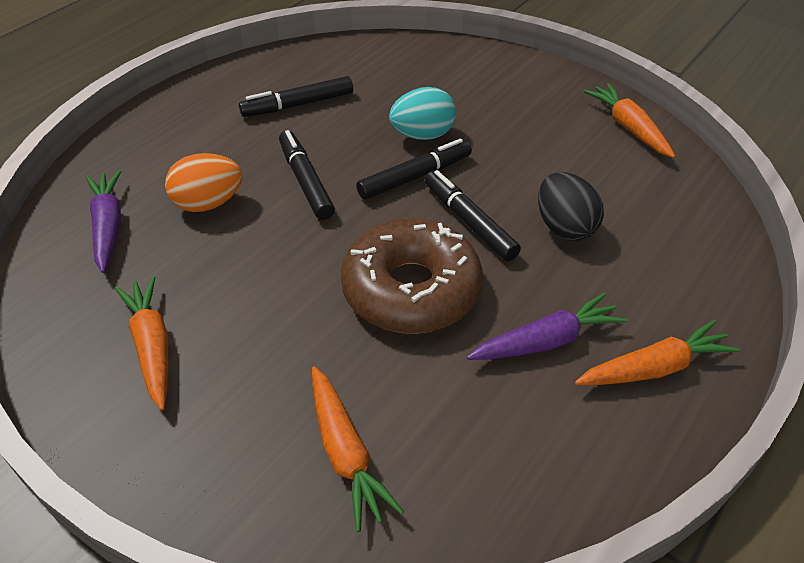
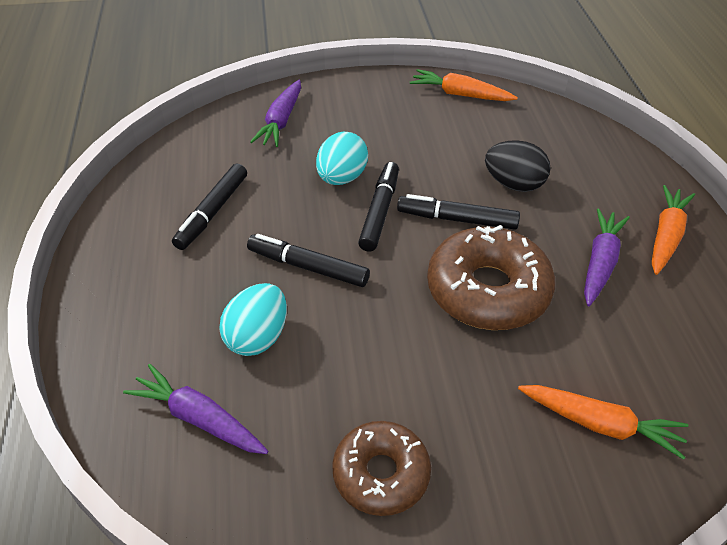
camera: 45 degrees left, 0 degrees up
orange carrot [115,276,168,410] -> brown donut [332,421,431,516]
orange egg [165,153,242,212] -> turquoise egg [219,283,287,356]
none -> purple carrot [250,80,301,147]

